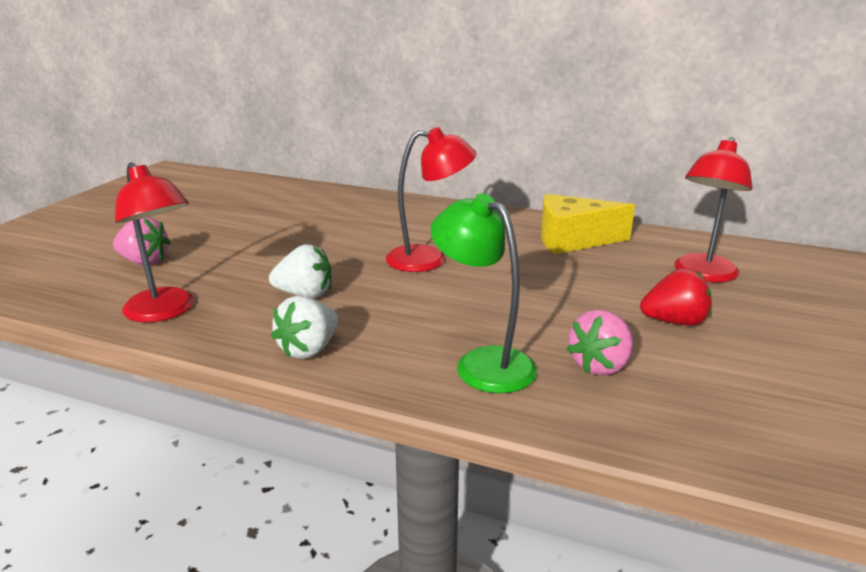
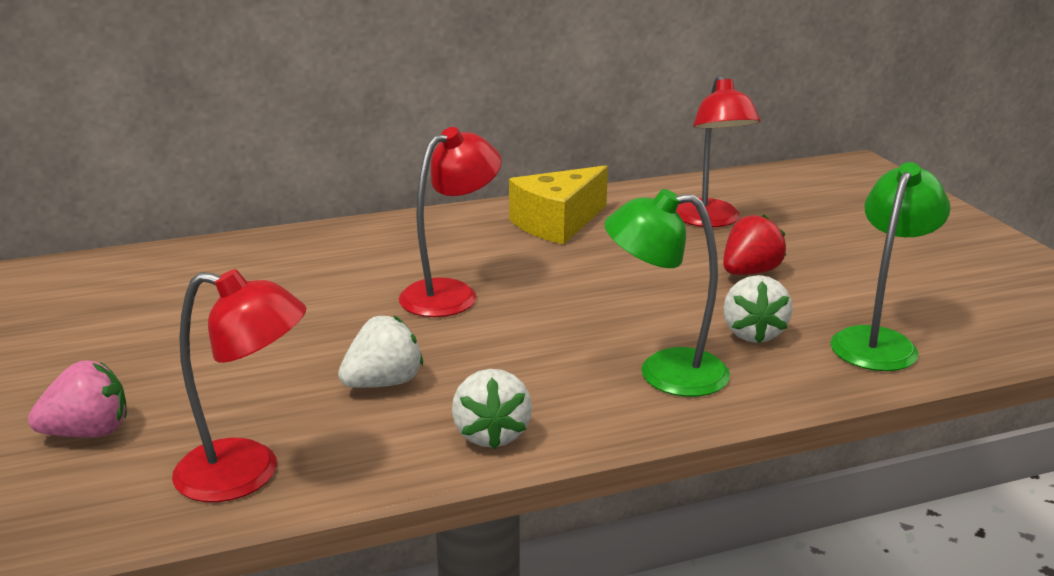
camera: 40 degrees left, 0 degrees up
pink strawberry [566,310,633,376] -> white strawberry [723,275,793,343]
none -> green lamp [830,162,951,371]

